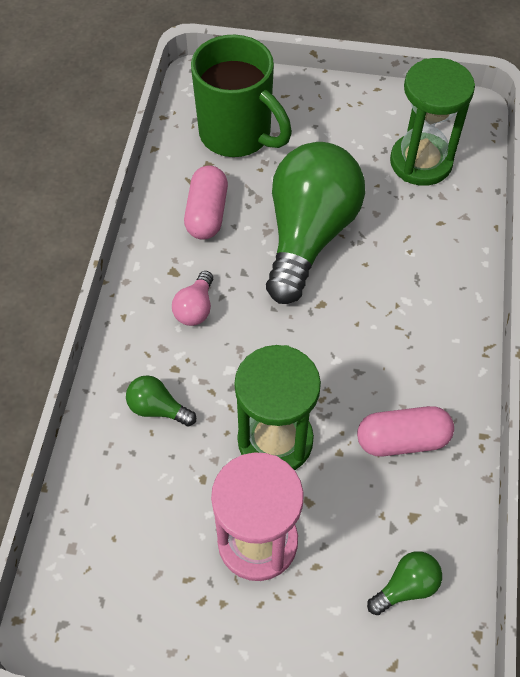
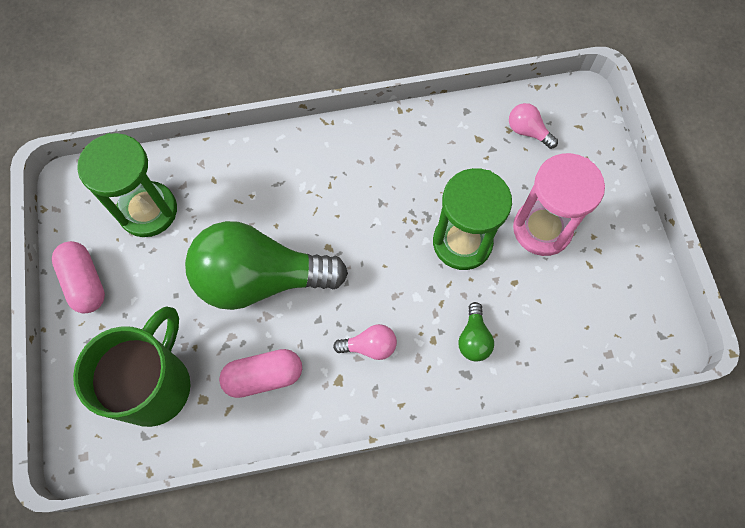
camera: 110 degrees left, 10 degrees up
pink capsule [357,406,454,457] -> pink capsule moved to [52,241,105,313]
green light bulb [367,551,442,615] -> pink light bulb [509,103,558,149]

